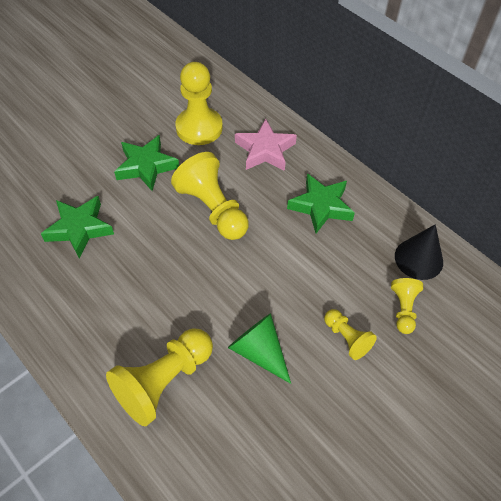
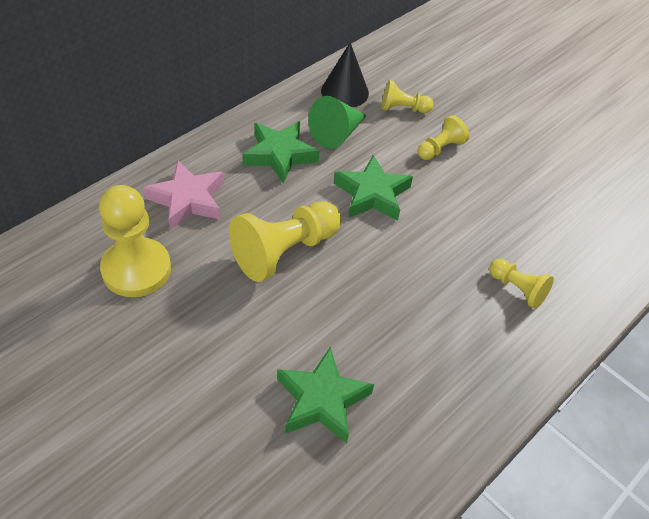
camera: 95 degrees left, 5 degrees down
yellow pawn [106,328,213,426] -> yellow pawn [489,258,554,309], size x0.54
green star [114,135,179,191] -> green star moved to [334,155,413,221]
green cone [228,313,291,384] -> green cone moved to [309,96,367,149]

